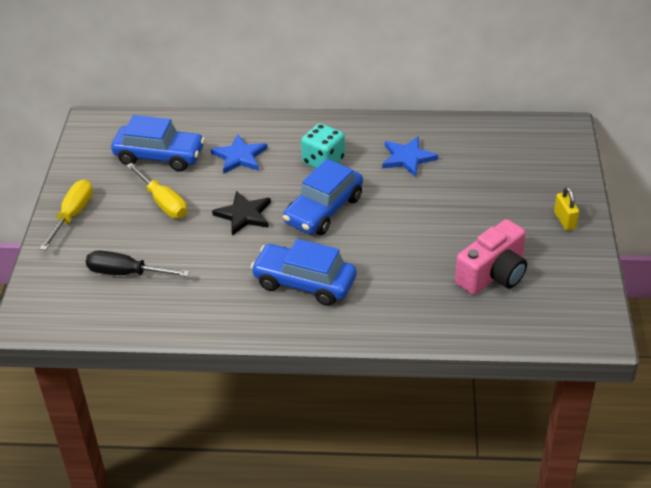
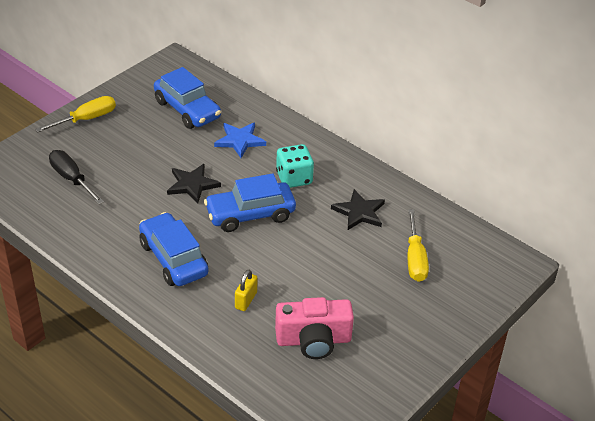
camera: 35 degrees right, 0 degrees up
yellow screwdriver [126,163,187,218] -> yellow screwdriver moved to [407,209,429,282]
blue star [382,136,438,177] -> black star [331,189,385,230]
yellow padlock [554,187,579,231] -> yellow padlock moved to [235,270,257,311]

